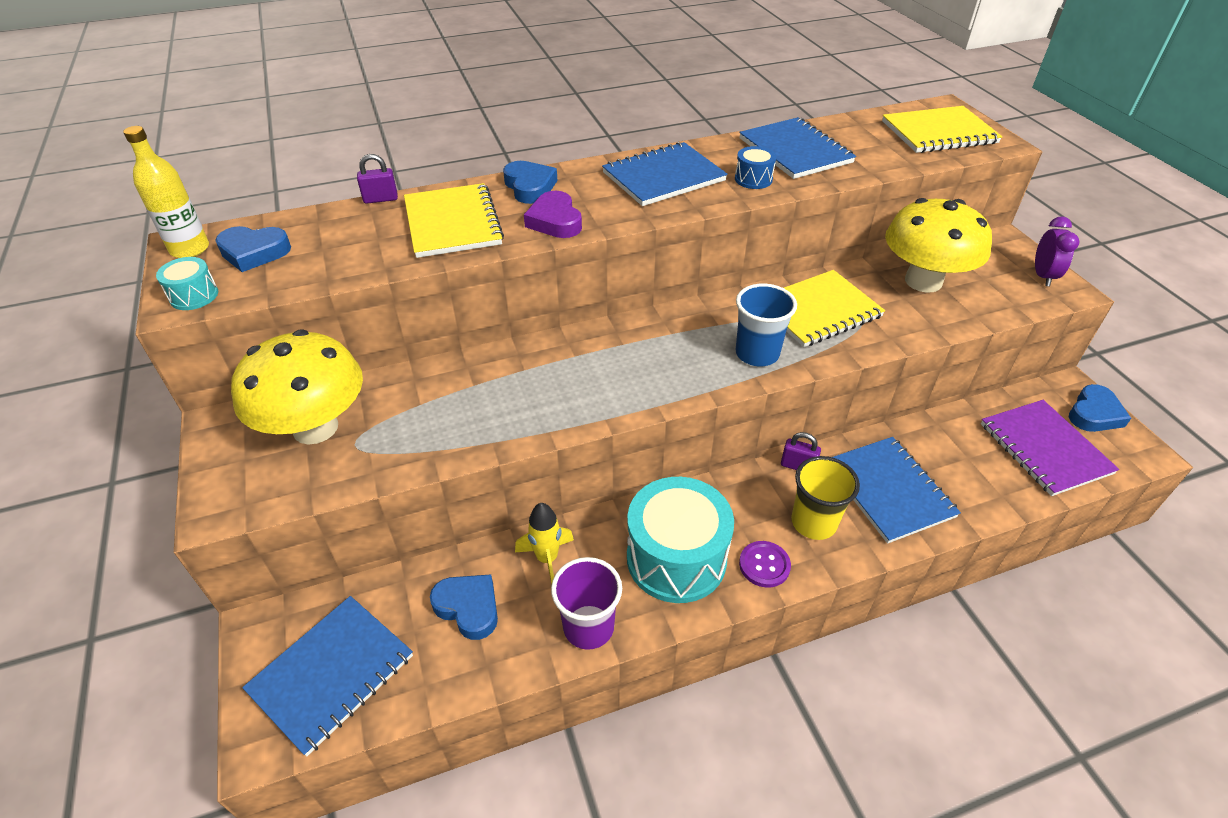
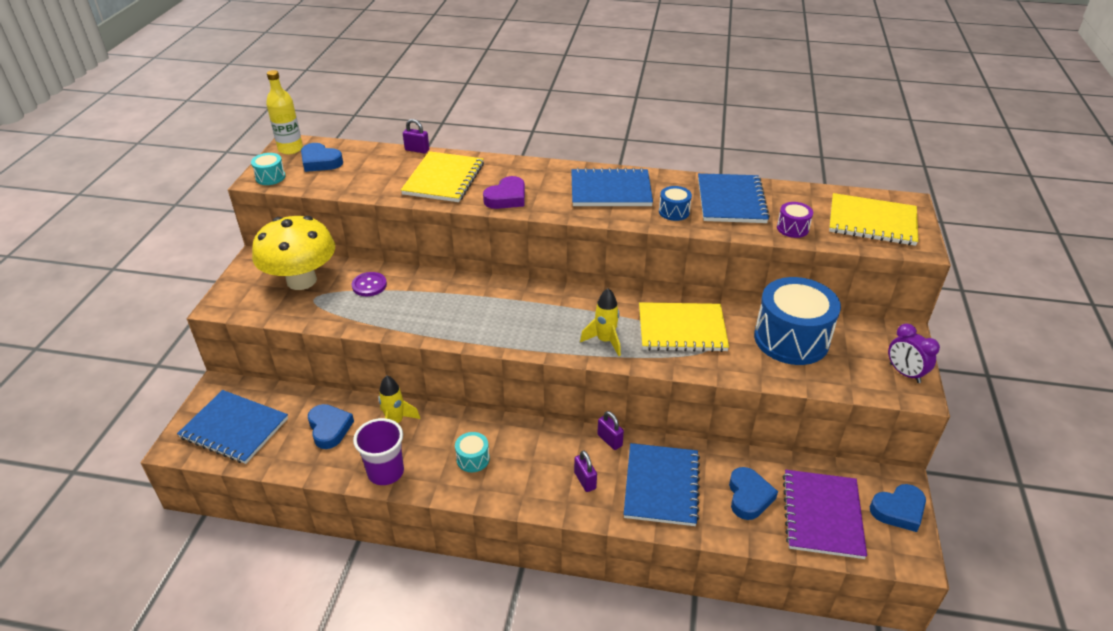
camera: 30 degrees right, 5 degrees down
blue notebook [242,596,413,756] -> blue notebook turned 45 degrees clockwise [177,390,288,464]
blue heart [503,161,557,204] -> blue heart moved to [729,467,778,520]
purple heart [524,191,582,238] -> purple heart turned 150 degrees counterclockwise [483,176,525,209]
turquoise drum [627,477,734,603] -> turquoise drum [455,432,490,472], size x0.44
blue cup [736,284,797,366] -> yellow rocket [580,288,621,356]
purple button [739,541,791,588] -> purple button moved to [352,272,387,296]
yellow cup [791,456,860,540] -> purple padlock [574,450,597,492]
yellow mushroom [885,198,992,293] -> blue drum [754,277,841,365]
purple clock [1035,216,1080,286] -> purple clock turned 105 degrees clockwise [888,323,940,383]
none -> purple drum [777,202,813,238]

